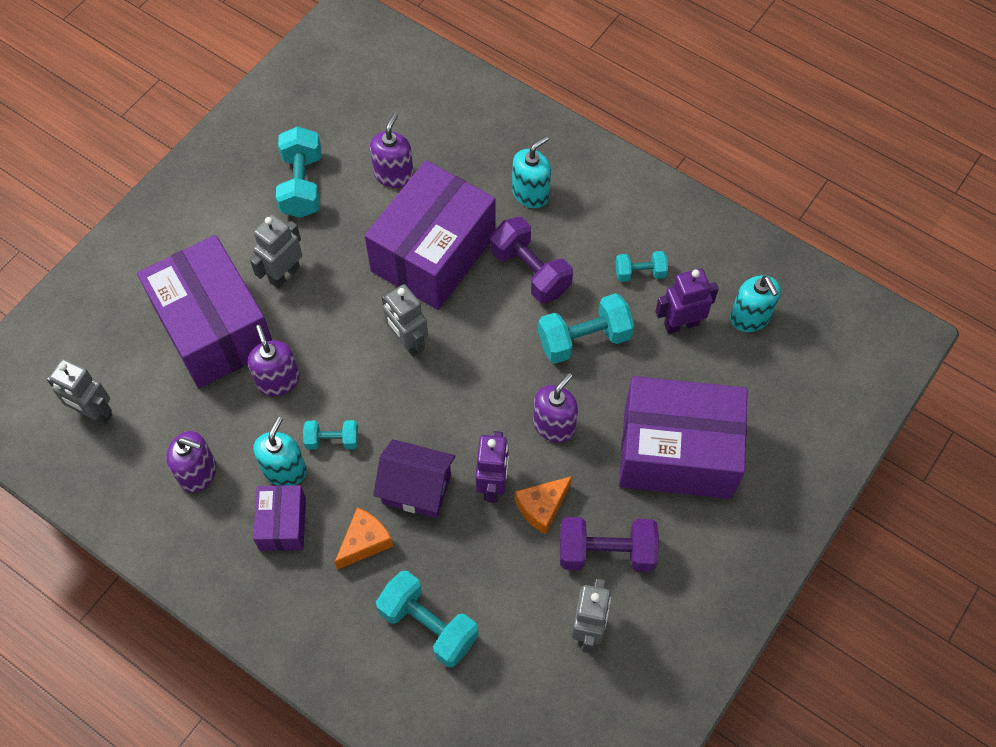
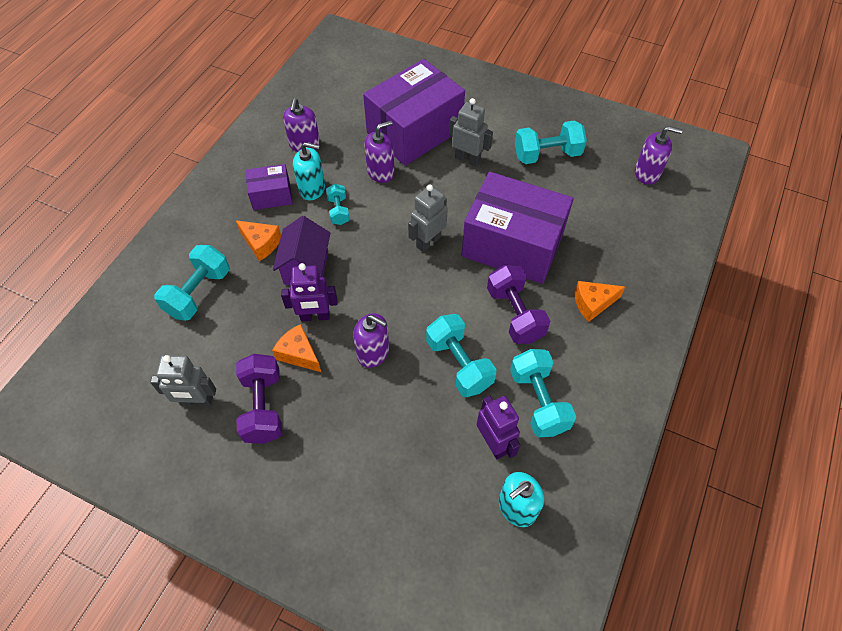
camera: 80 degrees right, 5 degrees down
grey robot [47,359,112,424] -> none
purple soap dispenser [370,113,414,188] -> purple soap dispenser moved to [635,126,683,185]
purple dumbbell [490,217,573,303] -> purple dumbbell turned 60 degrees counterclockwise [487,265,550,344]
turquoise soap dispenser [512,136,551,208] -> orange cheese [574,281,625,322]
turquoise dumbbell [615,251,668,282] -> turquoise dumbbell [510,349,576,437], size x1.74
purple box [619,376,748,499] -> none

